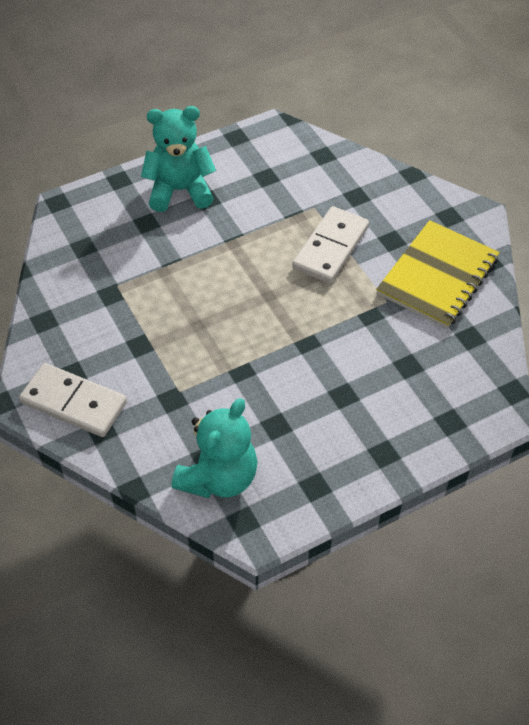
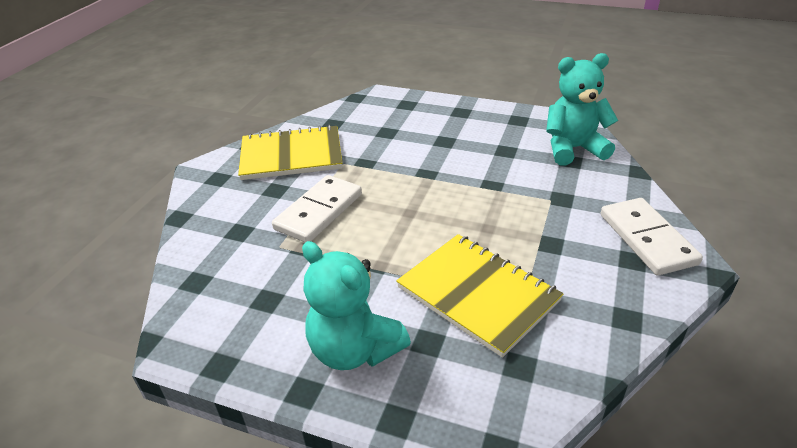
camera: 130 degrees left, 15 degrees down
white domino [292,206,369,283] -> white domino turned 45 degrees counterclockwise [272,175,362,243]
none -> yellow notebook [396,234,564,358]

